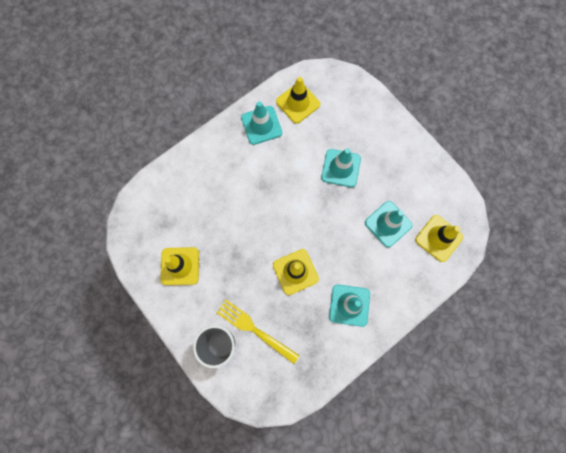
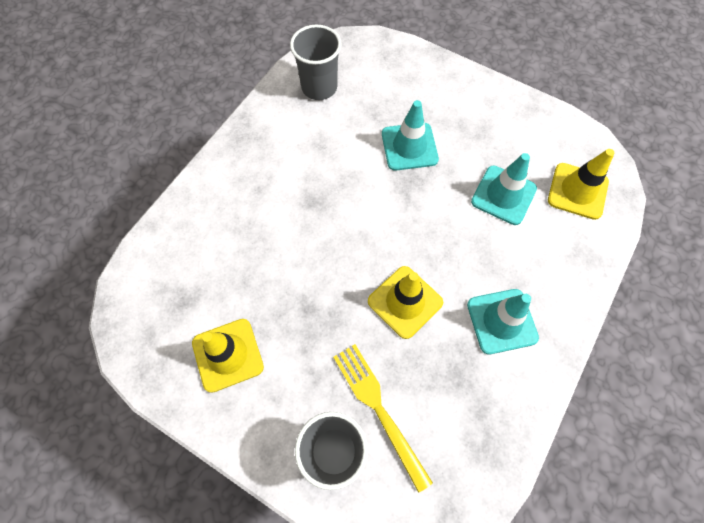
camera: 20 degrees left, 10 degrees down
yellow fork [216,299,300,364] -> yellow fork turned 45 degrees clockwise [333,344,433,493]
turquoise traffic cone [241,101,282,145] -> none
yellow traffic cone [276,77,320,124] -> grey cup [290,25,342,100]

